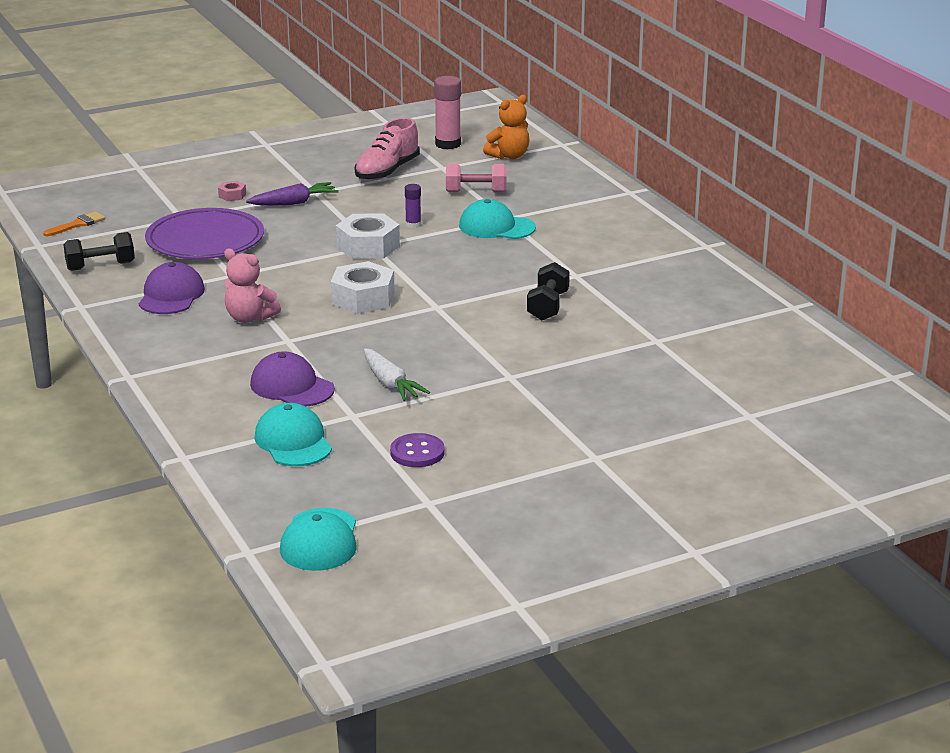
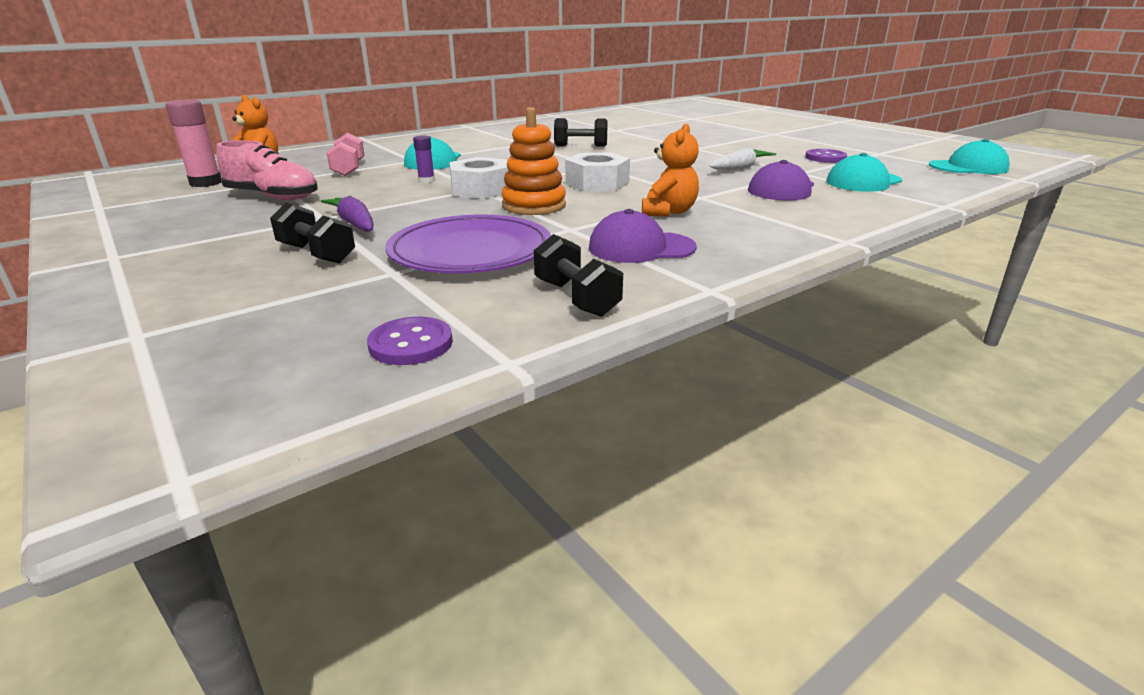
camera: 100 degrees left, 0 degrees up
orange brush [43,211,106,236] -> purple button [367,317,453,365]
pink nut [218,181,246,201] -> black dumbbell [270,202,355,264]
pink teddy bear [224,249,281,323] -> orange teddy bear [642,123,699,217]
none -> orange stacking toy [501,107,566,215]

